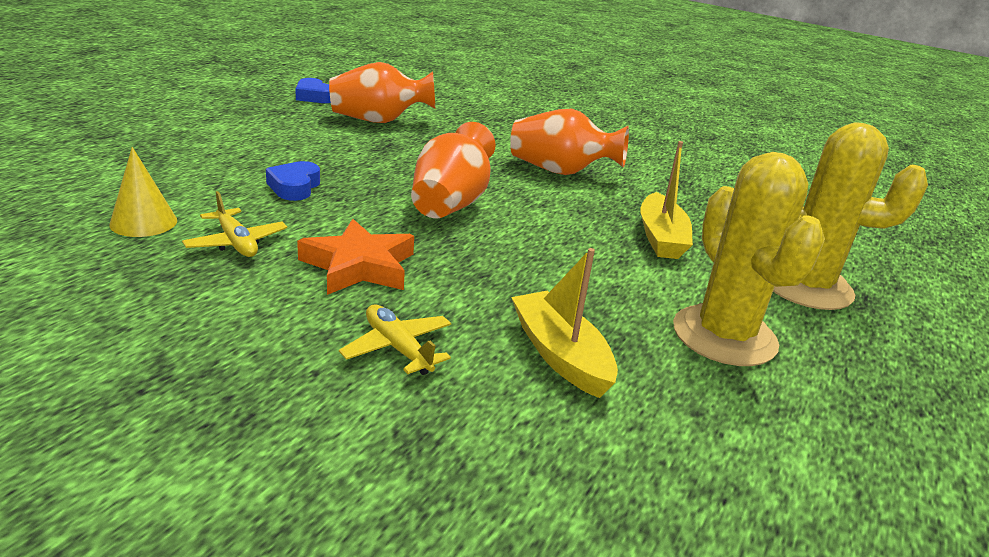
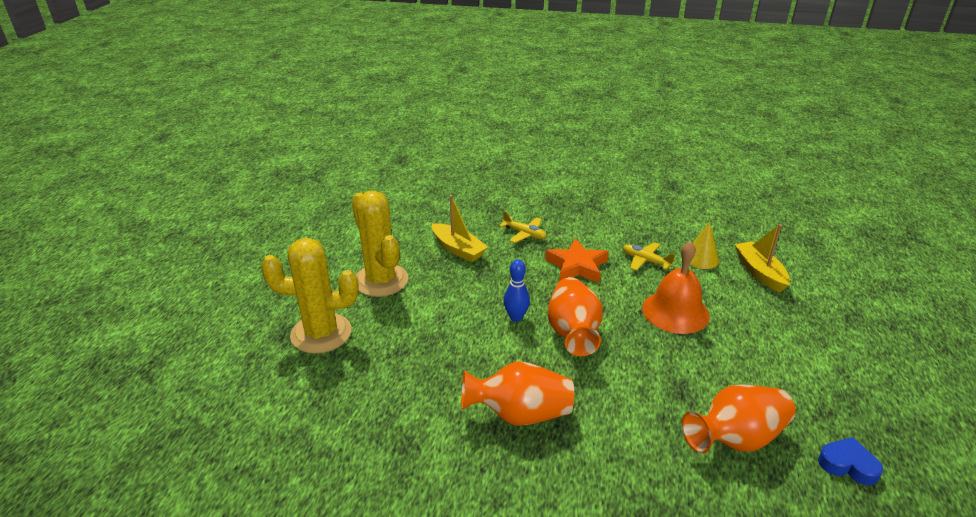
camera: 165 degrees right, 5 degrees up
blue heart [266,161,320,201] -> orange bell [642,241,710,334]
yellow boat [640,141,693,259] -> yellow boat moved to [735,224,790,293]
none -> blue bowling pin [504,259,530,322]

